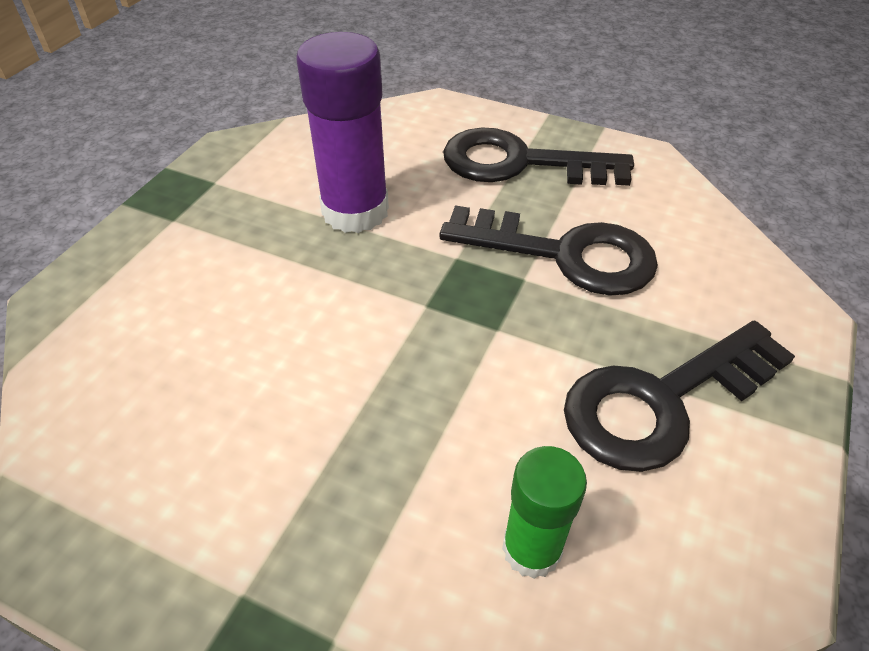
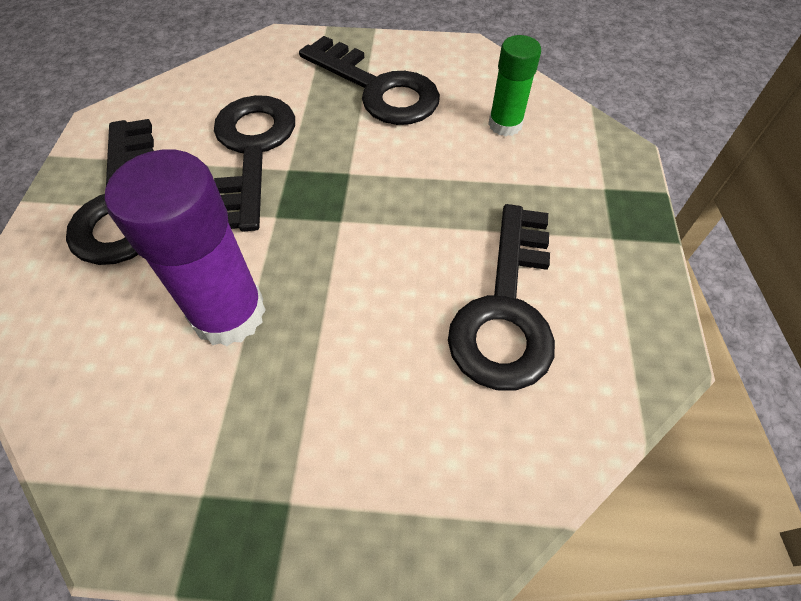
camera: 110 degrees left, 10 degrees up
none -> black key [448,204,555,390]

